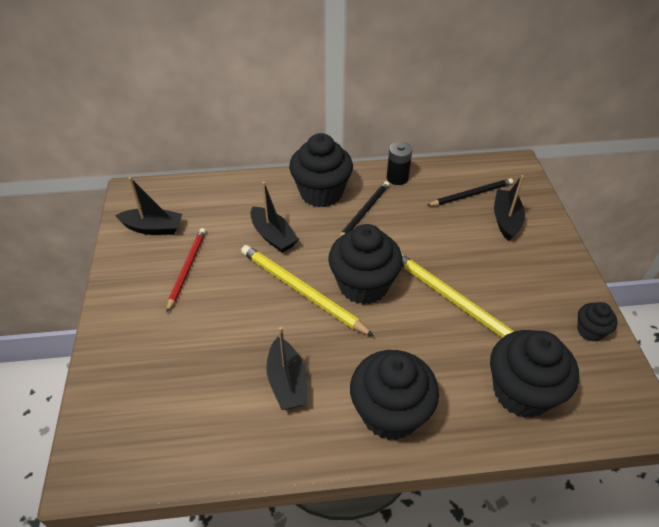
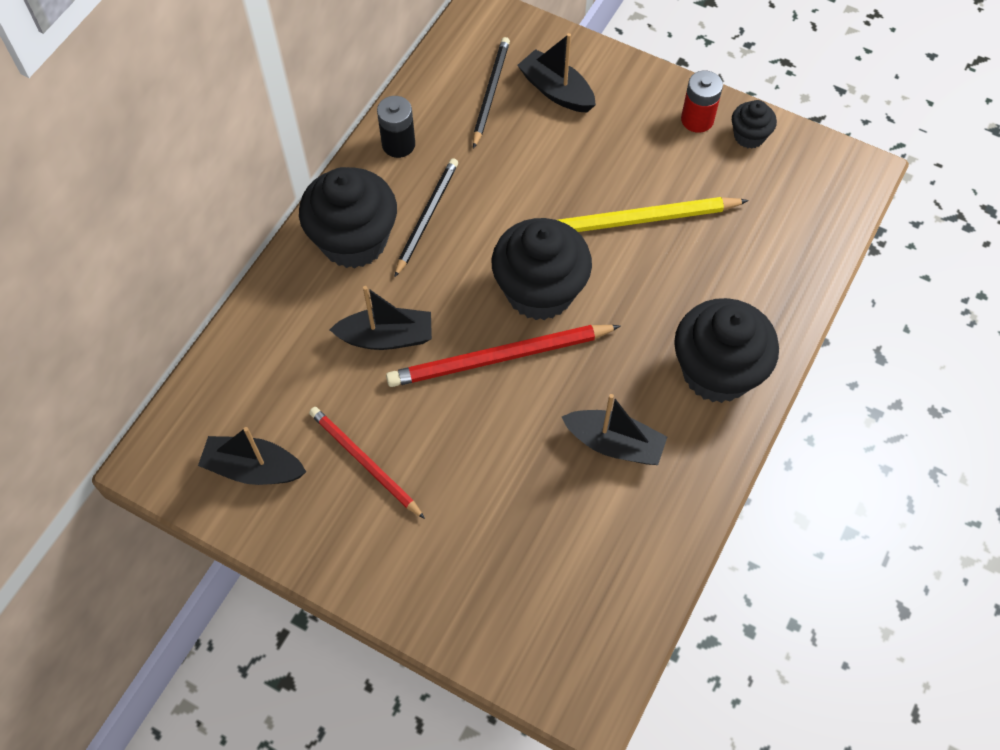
camera: 55 degrees left, 15 degrees up
black boat [115,177,183,235] -> black boat turned 120 degrees counterclockwise [198,427,306,485]
yellow pencil [241,245,374,336] -> red pencil [386,325,620,387]
black pencil [339,181,390,237] -> black pencil turned 45 degrees clockwise [395,158,458,277]
black cupcake [490,330,579,418] -> none
none -> red battery [681,71,723,133]

